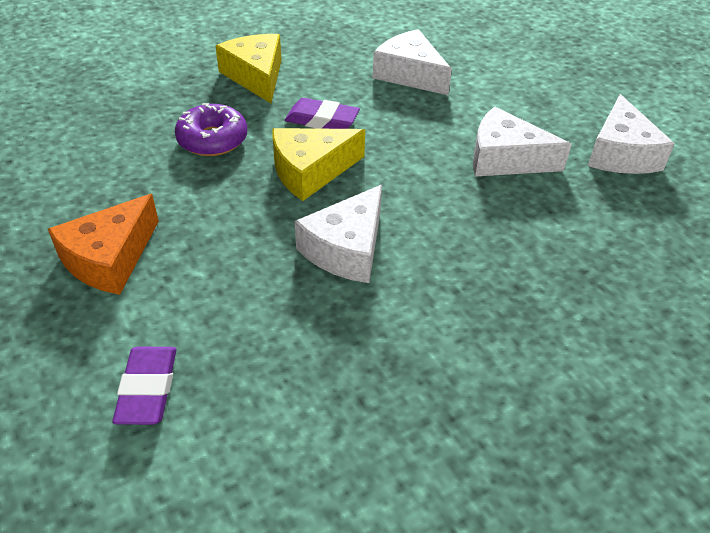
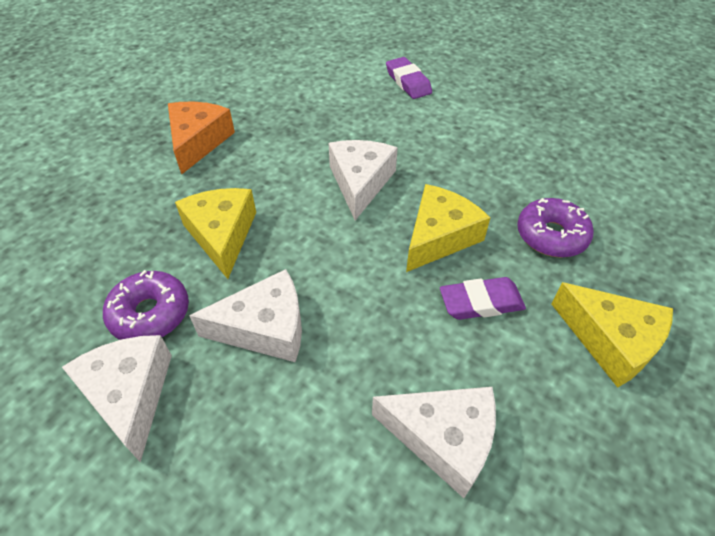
camera: 155 degrees right, 5 degrees up
orange cheese [48,194,159,295] -> orange cheese moved to [168,102,235,174]
none -> purple donut [103,270,189,340]
none -> yellow cheese [175,188,256,279]

